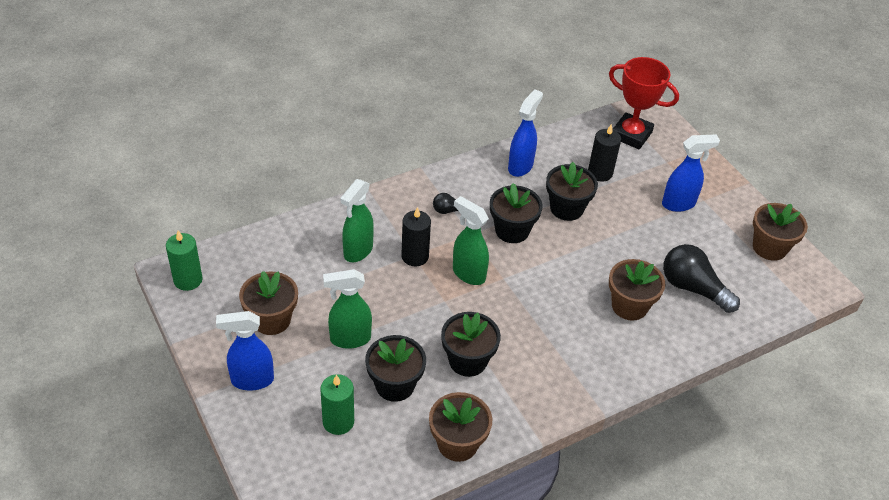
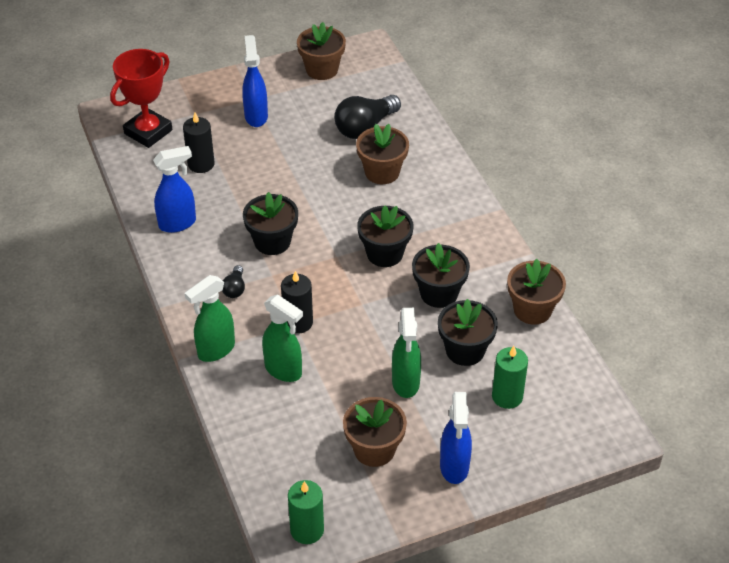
camera: 80 degrees left, 0 degrees up
green spray bottle [453,196,489,285] -> green spray bottle moved to [185,275,235,362]
blue spray bottle [508,89,543,177] -> blue spray bottle turned 120 degrees clockwise [153,146,196,233]
black flower pot [546,162,598,221] -> black flower pot moved to [357,206,413,267]

